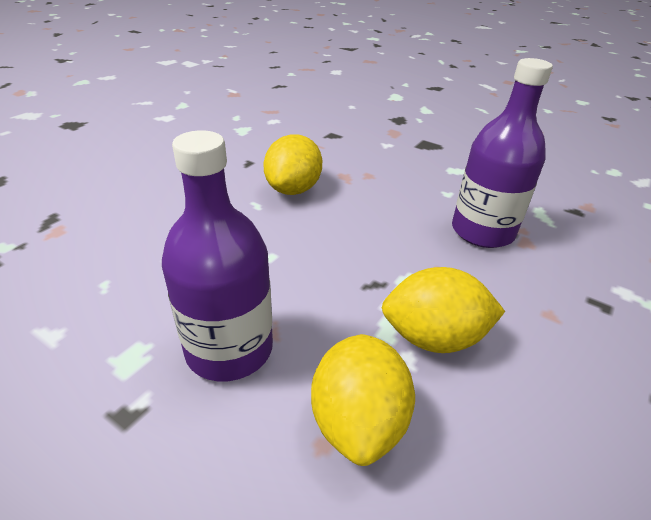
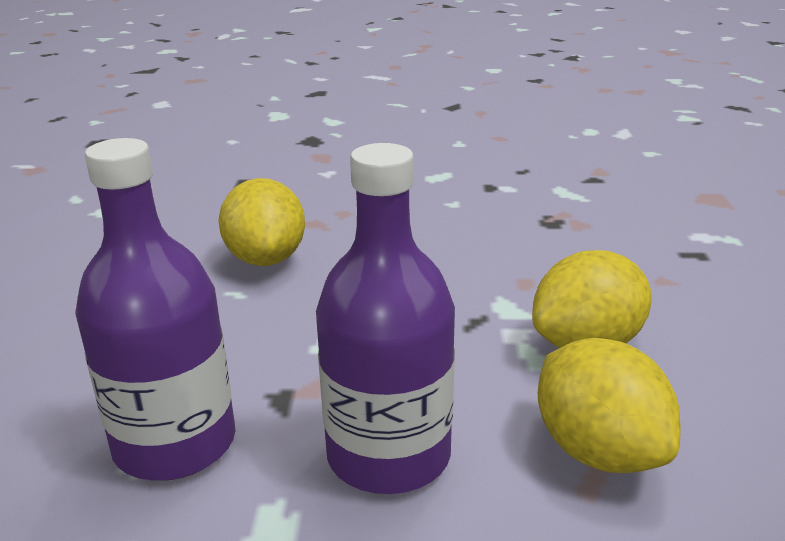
camera: 30 degrees left, 10 degrees down
purple bottle [452,58,553,248] -> purple bottle moved to [75,138,235,481]

